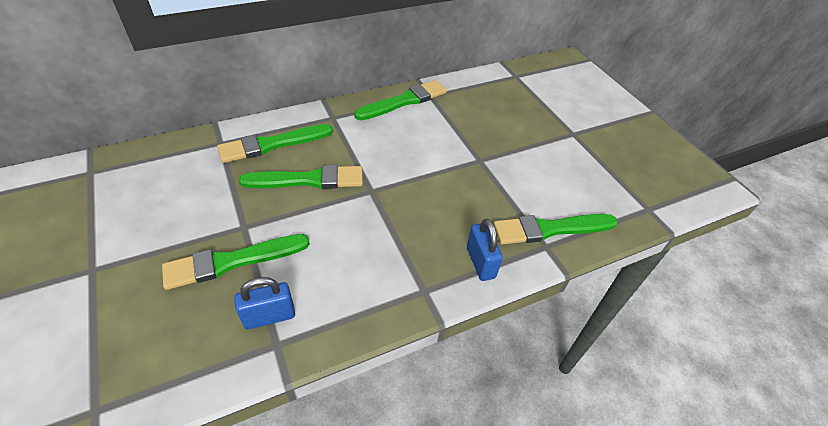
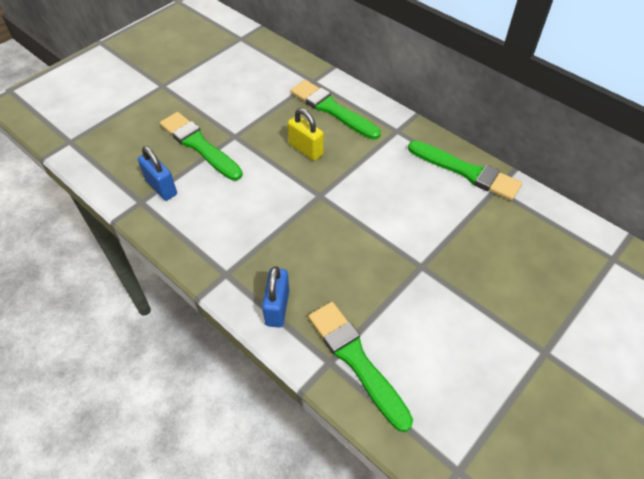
camera: 70 degrees right, 5 degrees up
green brush [239,165,363,189] -> yellow padlock [288,108,324,161]
blue padlock [467,219,503,281] -> blue padlock turned 45 degrees counterclockwise [262,266,289,328]

